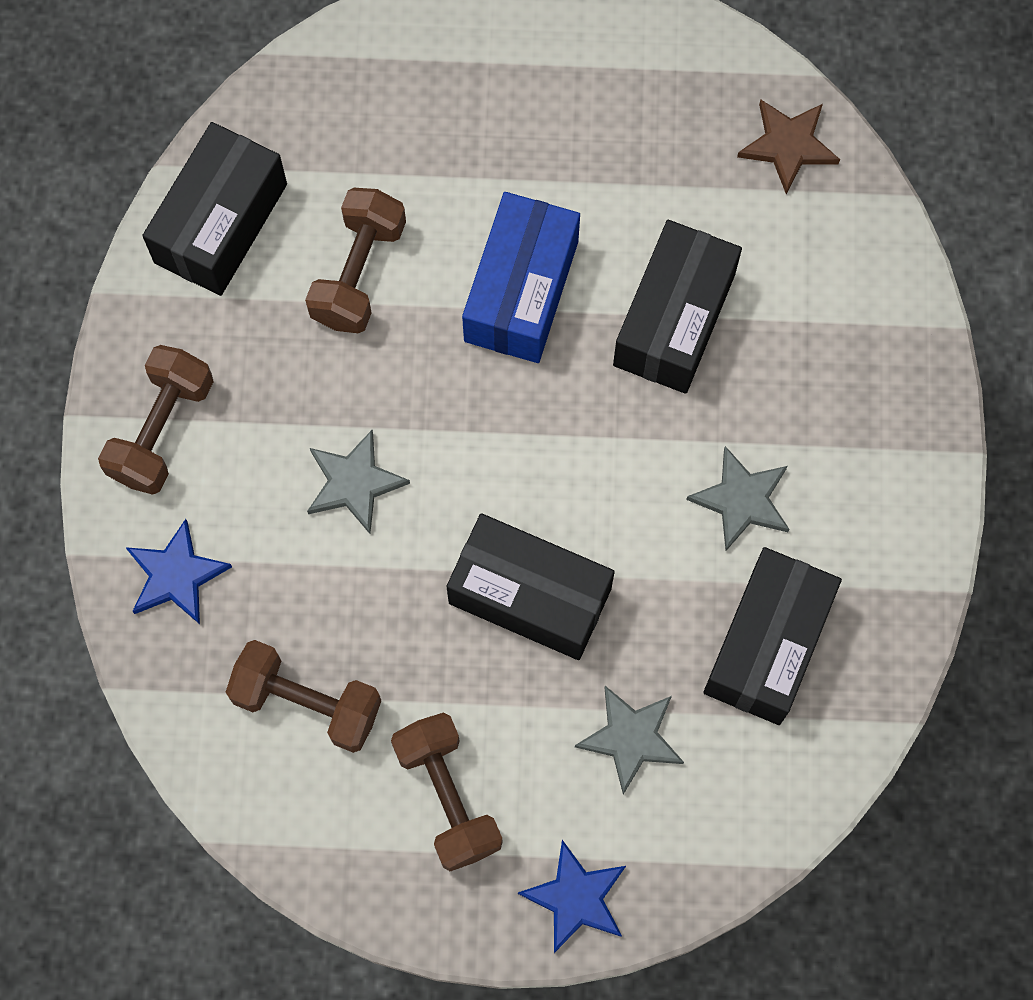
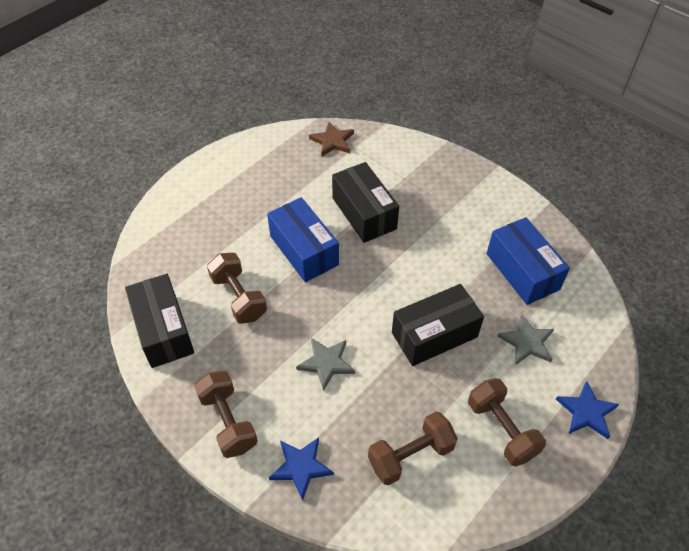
camera: 50 degrees left, 20 degrees down
brown dumbbell [391,712,503,871] -> brown dumbbell turned 45 degrees clockwise [468,378,546,467]
grey star [686,446,789,551] -> none
black box [703,547,842,725] -> blue box [487,217,570,305]

